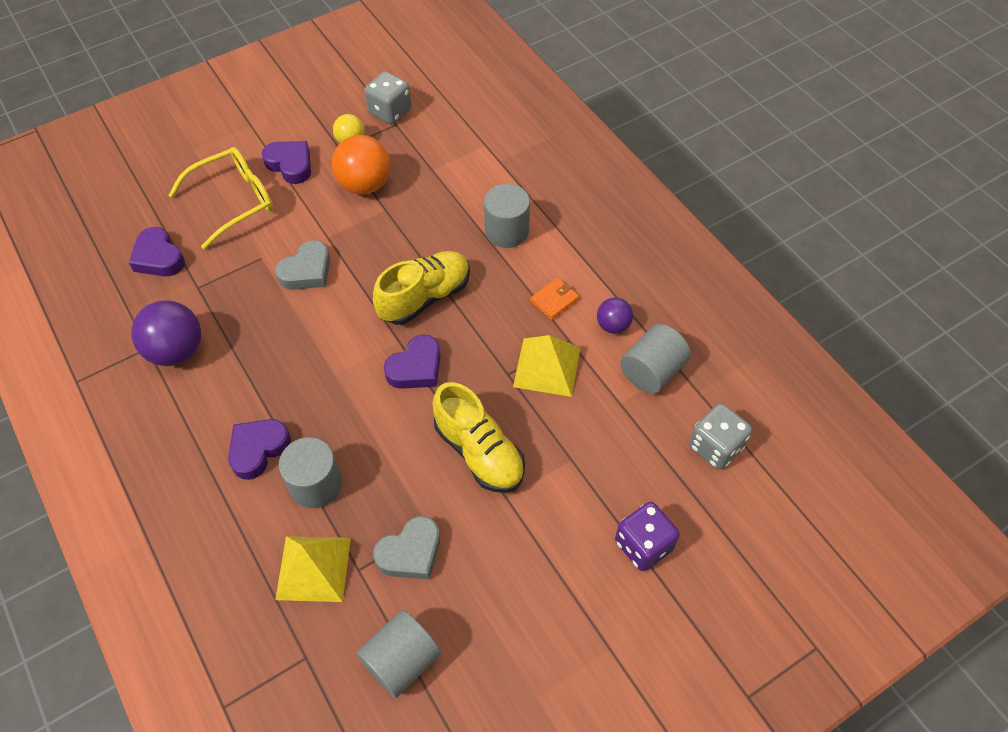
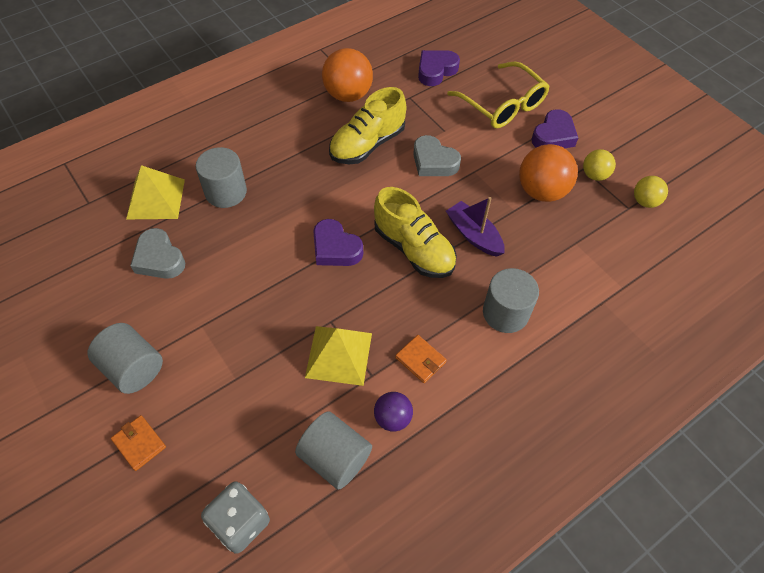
camera: 85 degrees right, 0 degrees up
purple ball [131,300,201,366] -> orange ball [322,48,373,102]
purple heart [228,419,291,480] -> none
grey cylinder [356,610,441,698] -> grey cylinder moved to [87,323,163,394]
grey dice [364,71,411,124] -> yellow ball [634,176,668,208]
yellow shoe [433,382,525,493] -> yellow shoe moved to [329,87,406,164]
purple dice [615,502,680,571] -> orange wallet [111,415,166,471]
none -> purple boat [446,197,505,257]

